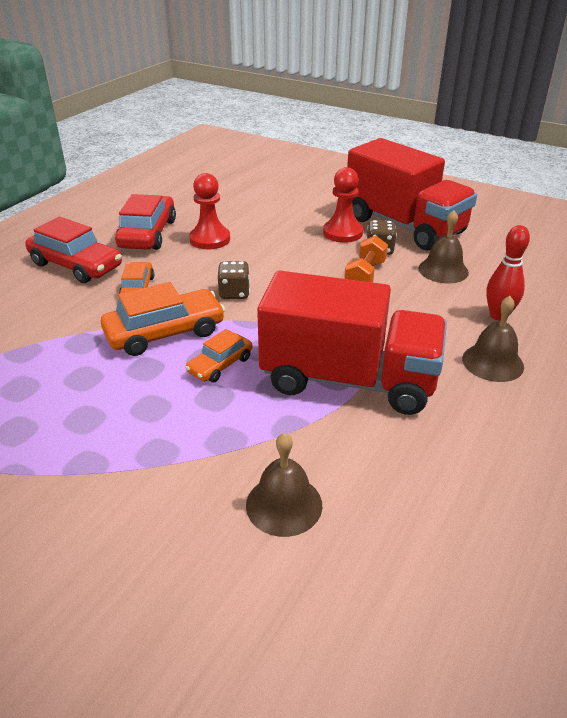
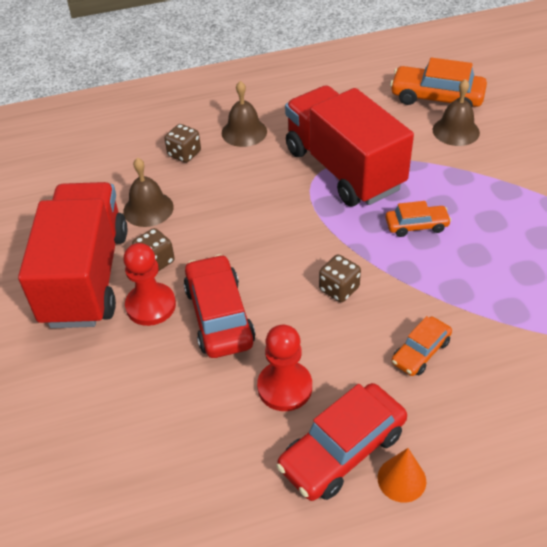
camera: 135 degrees left, 10 degrees up
red car [25,217,122,283] -> red car moved to [184,254,255,358]
orange car [101,282,225,356] -> orange car moved to [390,58,487,107]
orange dumbbell [344,236,388,282] -> none
red bowling pin [486,225,530,321] -> brown dice [165,124,201,163]
none -> orange cone [377,448,426,503]

